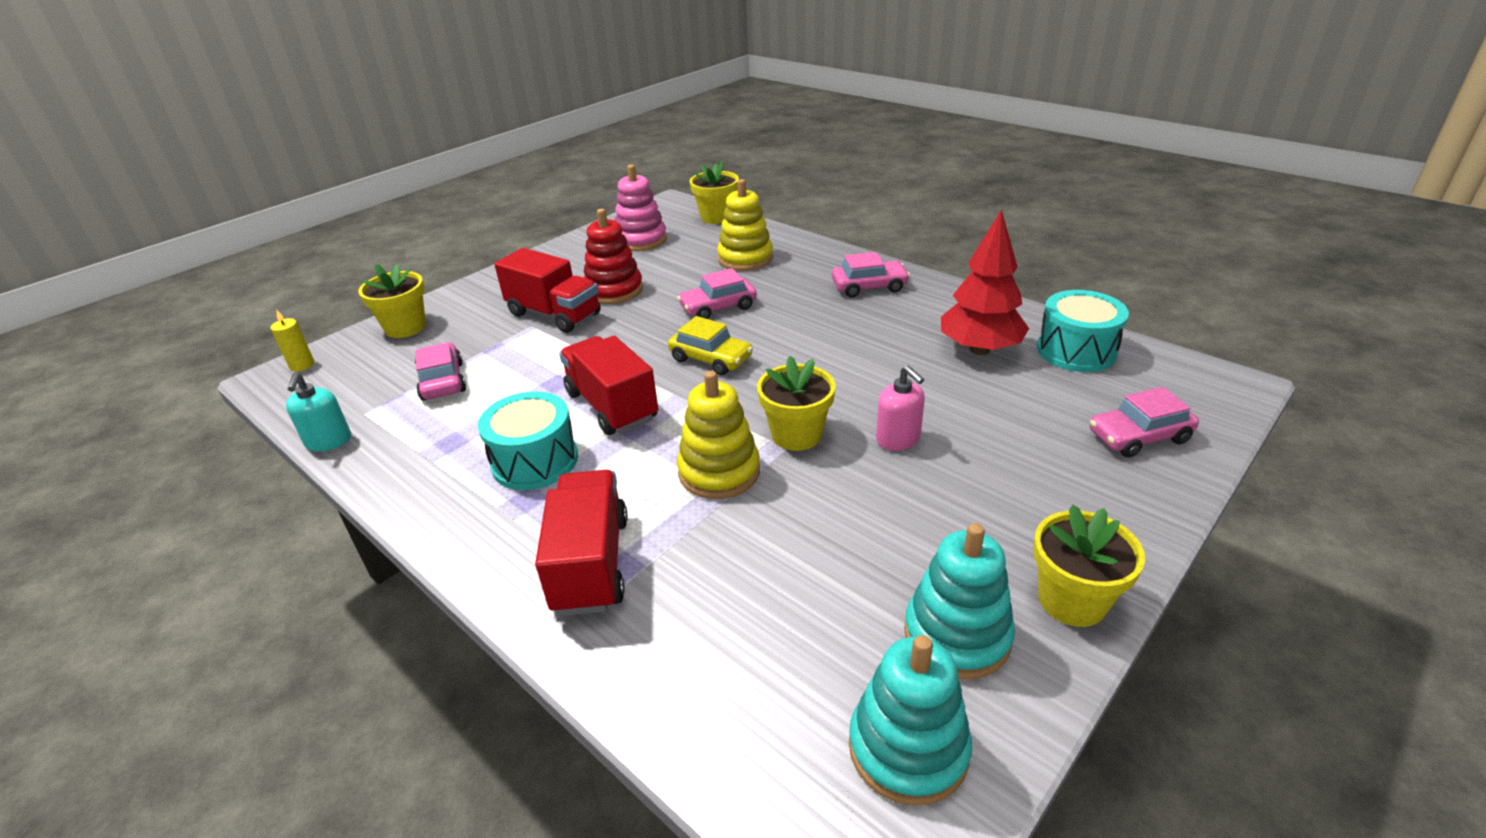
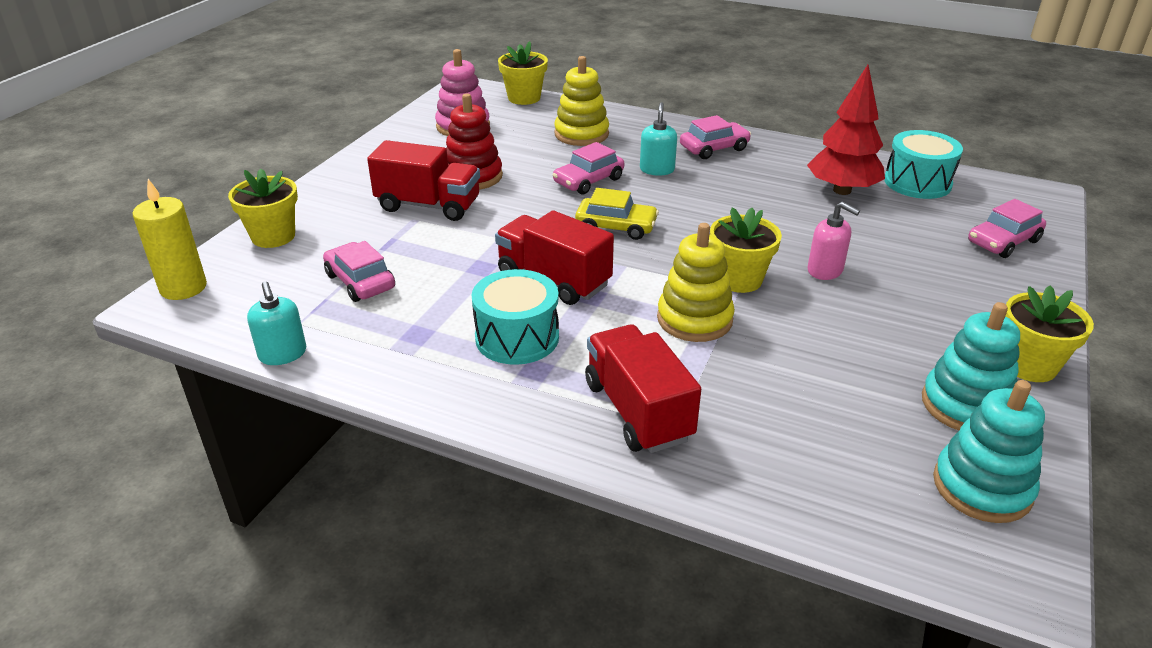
camera: 20 degrees left, 0 degrees up
yellow candle [270,309,314,372] -> yellow candle [133,179,207,300], size x1.74
none -> turquoise soap dispenser [640,102,677,175]

